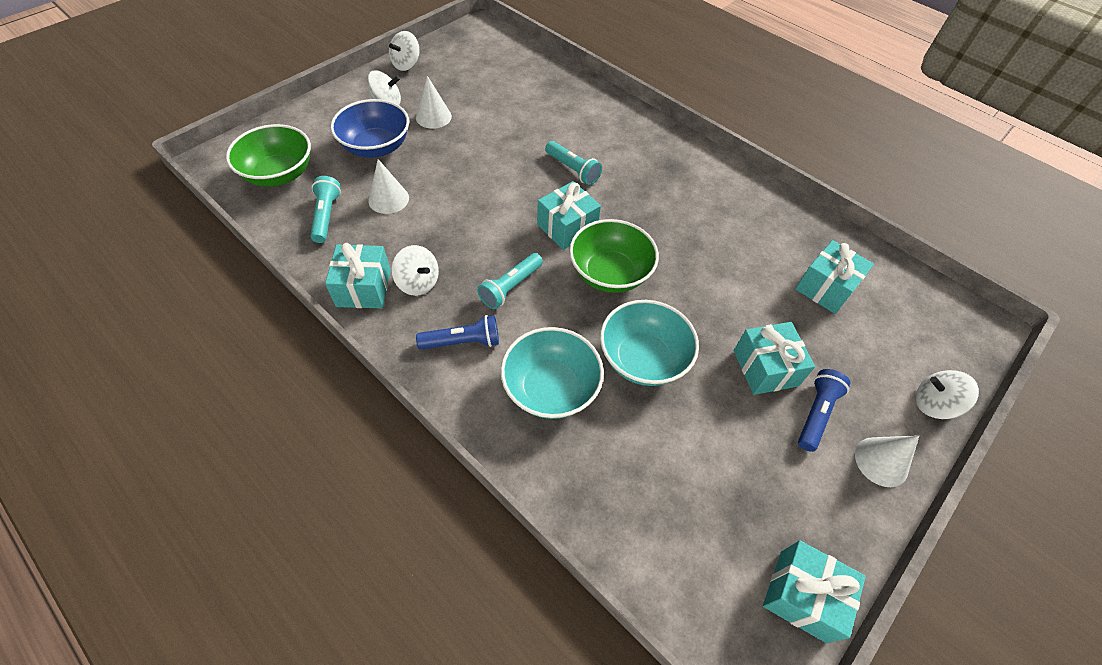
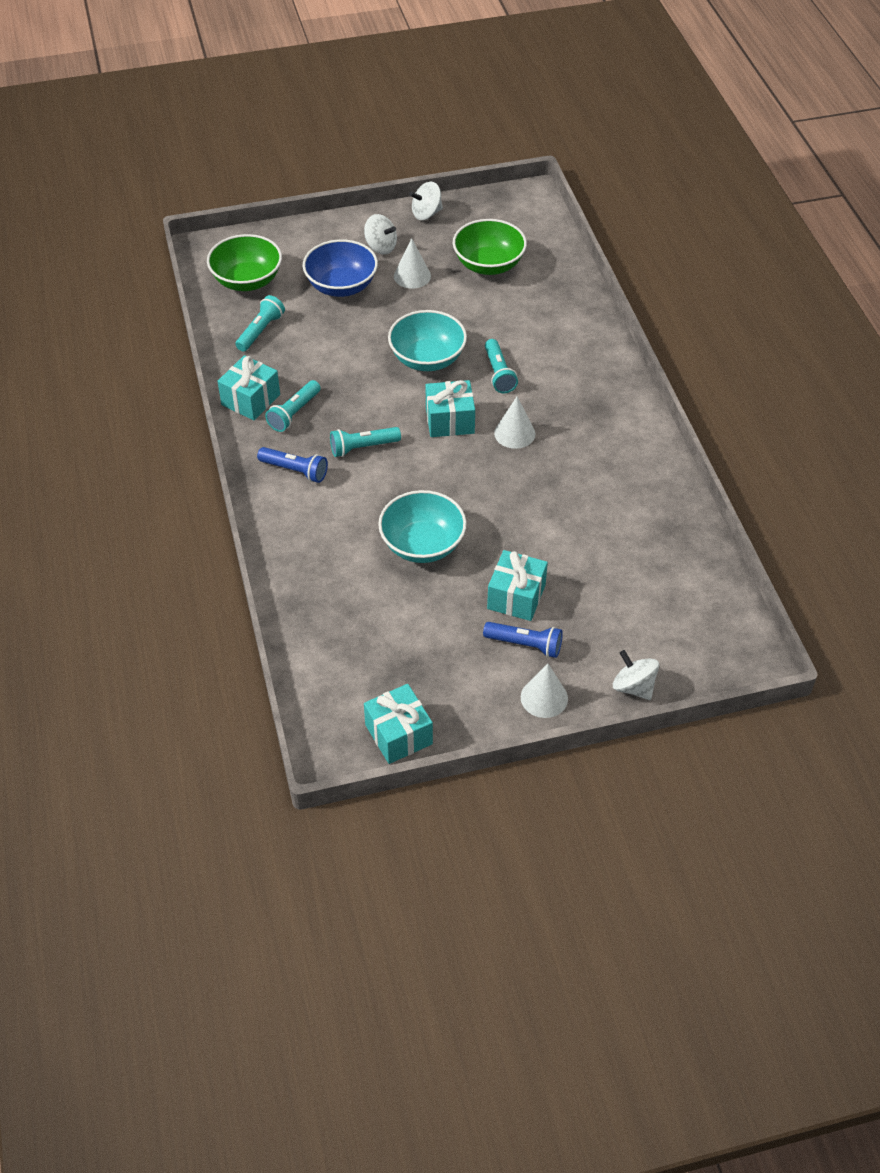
camera: 35 degrees right, 5 degrees down
white cone [368,159,409,214] -> white cone moved to [494,397,535,449]
white spinning top [392,245,439,296] -> turquoise flashlight [265,380,321,432]
turquoise bowl [501,327,604,419] -> turquoise bowl moved to [388,310,467,371]
green bowl [569,219,659,293] -> green bowl moved to [453,219,527,275]
turquoise gift [795,240,874,314] -> none
blue flashlight [798,369,850,452] -> blue flashlight turned 45 degrees clockwise [483,622,563,658]

